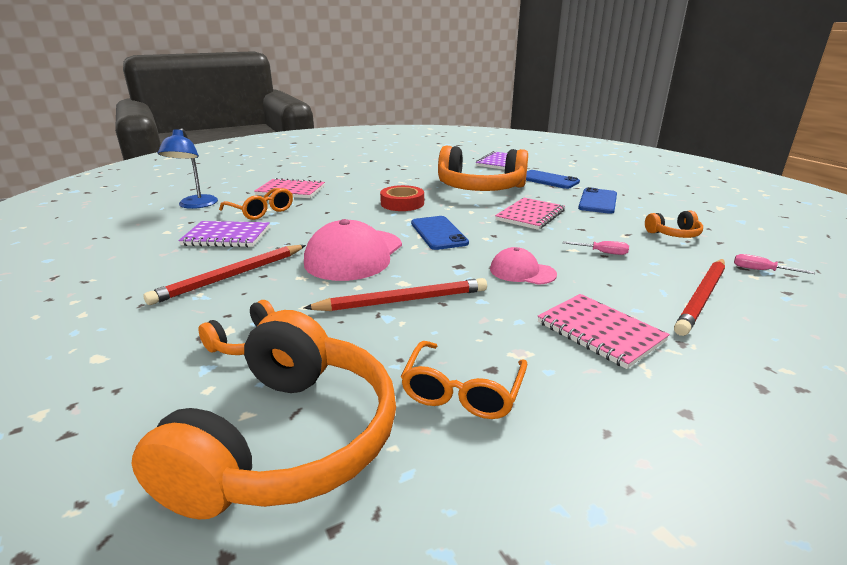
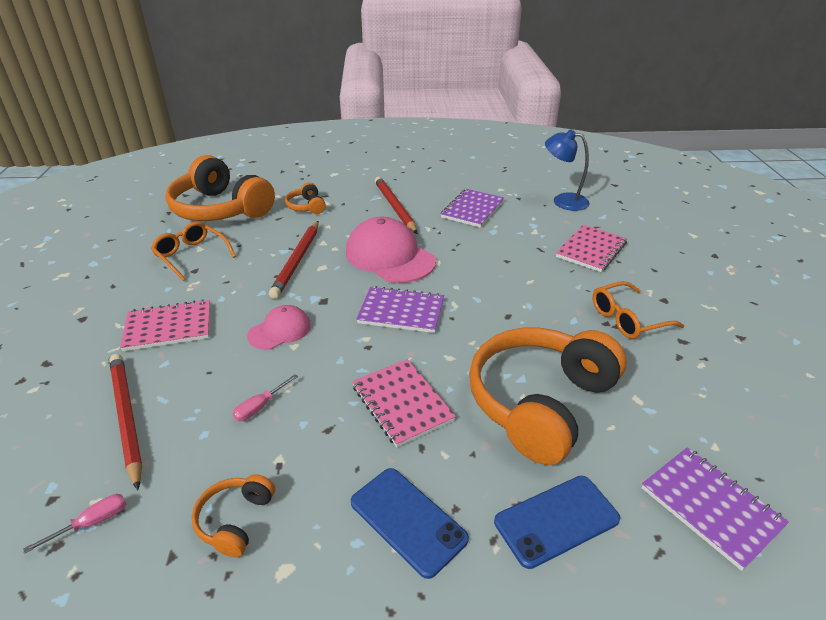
camera: 115 degrees right, 10 degrees up
orange glasses [219,188,293,220] -> orange glasses moved to [592,281,684,339]
red tape [380,185,424,211] -> none
blue phone [411,216,469,250] -> purple notebook [356,286,444,333]

